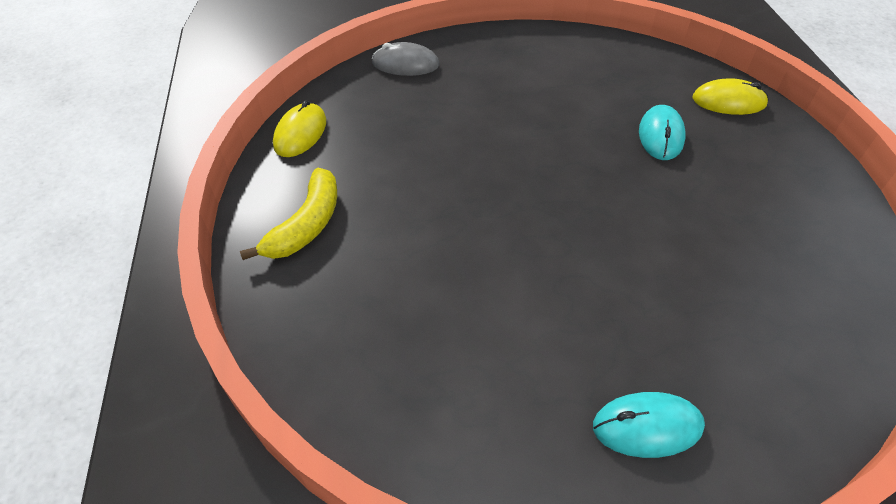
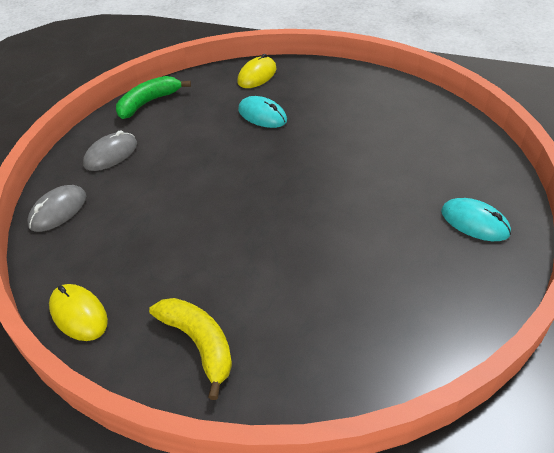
camera: 60 degrees left, 5 degrees down
turquoise mouse [593,392,705,458] -> turquoise mouse turned 75 degrees counterclockwise [441,198,511,241]
none -> grey mouse [83,130,137,171]
none -> green banana [116,76,191,119]

